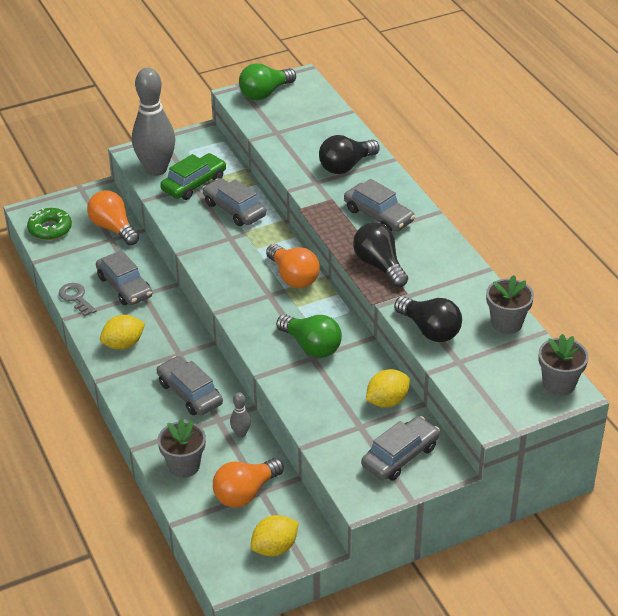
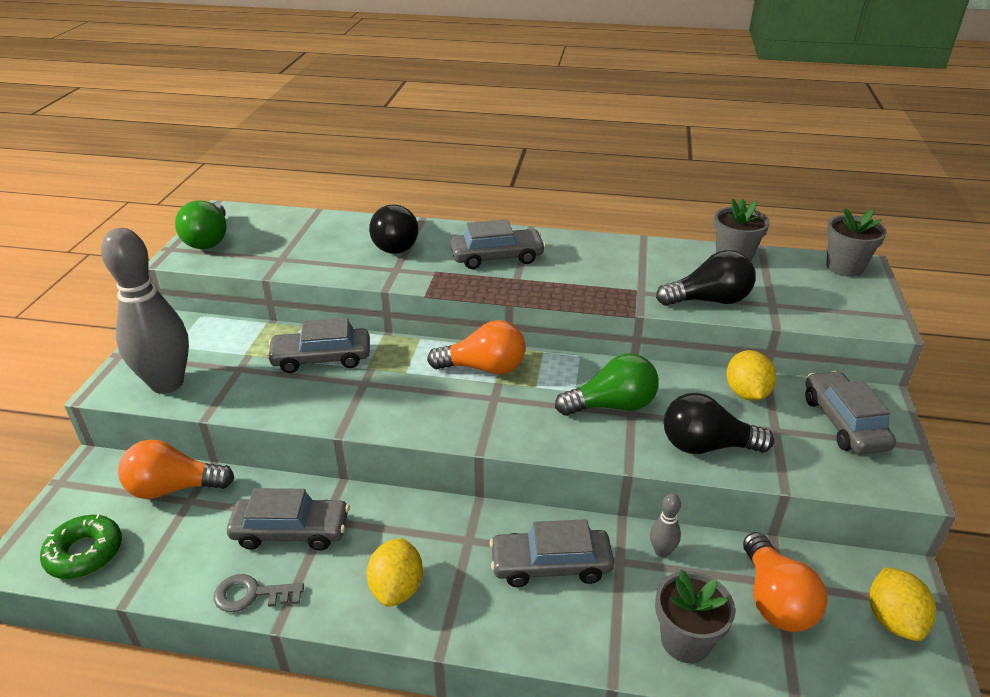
camera: 55 degrees left, 5 degrees down
green car [160,153,226,200] -> none
black light bulb [353,222,408,287] -> black light bulb moved to [664,393,774,454]

